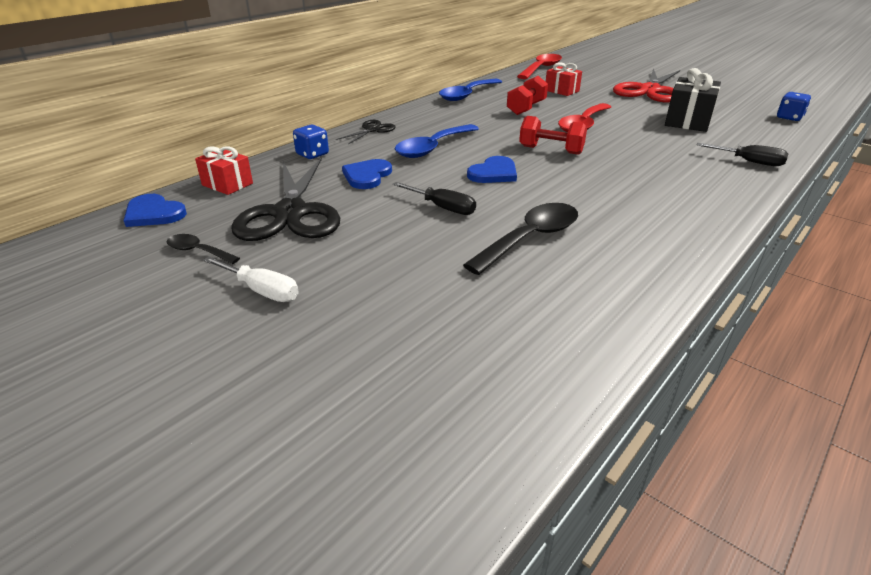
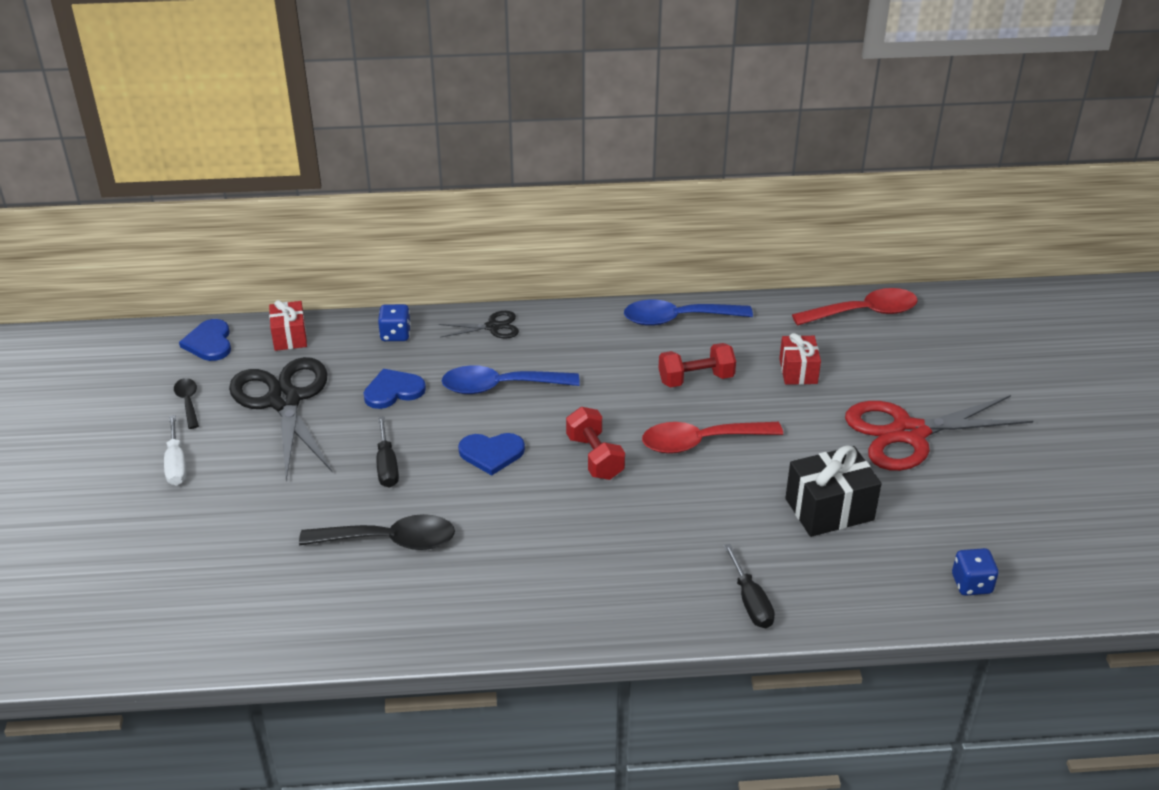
camera: 45 degrees right, 5 degrees up
black scissors [231,157,340,241] -> black scissors turned 120 degrees clockwise [229,357,332,481]

